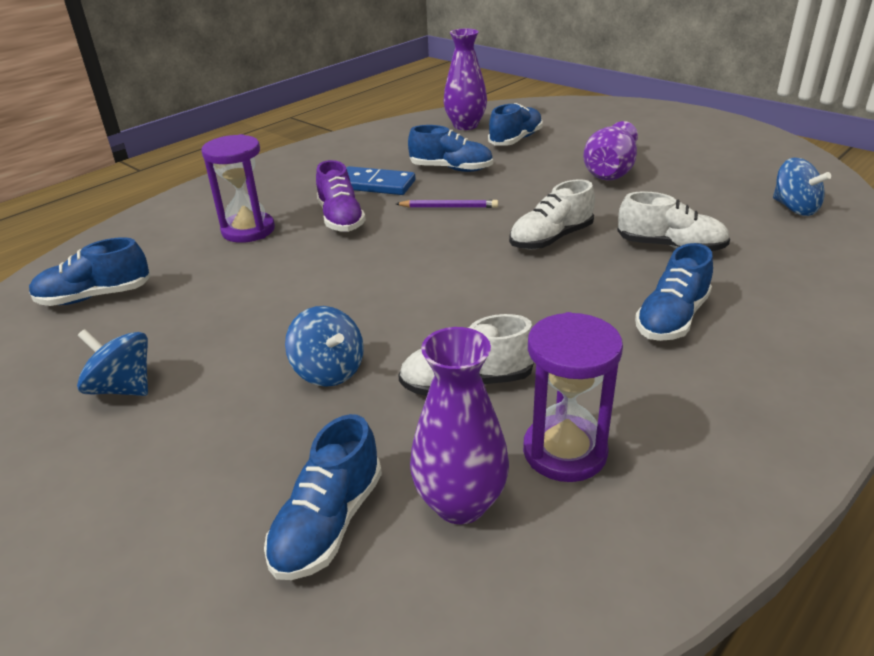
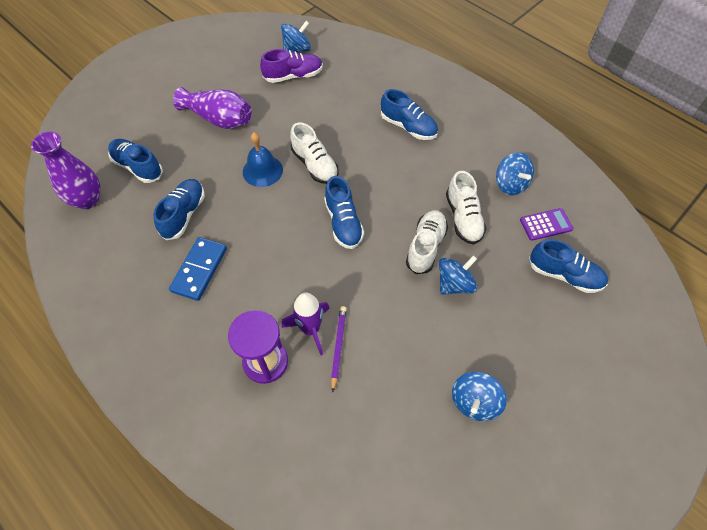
camera: 90 degrees left, 25 degrees up
blue shoe [29,237,151,306] -> blue shoe moved to [324,176,364,249]
purple shoe [316,160,366,232] -> purple shoe moved to [260,49,323,83]
purple pencil [396,200,498,208] -> purple pencil moved to [331,306,347,392]
purple vase [410,327,509,525] -> purple calculator [520,208,573,241]
purple hourglass [523,312,623,482] -> blue spinning top [496,152,534,195]
white shoe [617,191,730,251] -> white shoe moved to [406,210,448,274]
none -> blue bell [243,132,283,187]
none -> purple rocket [282,292,330,355]

